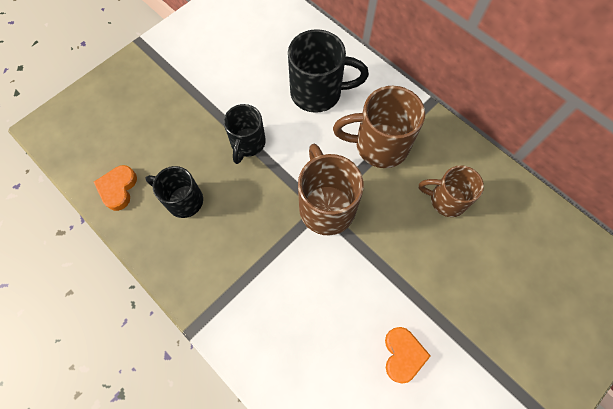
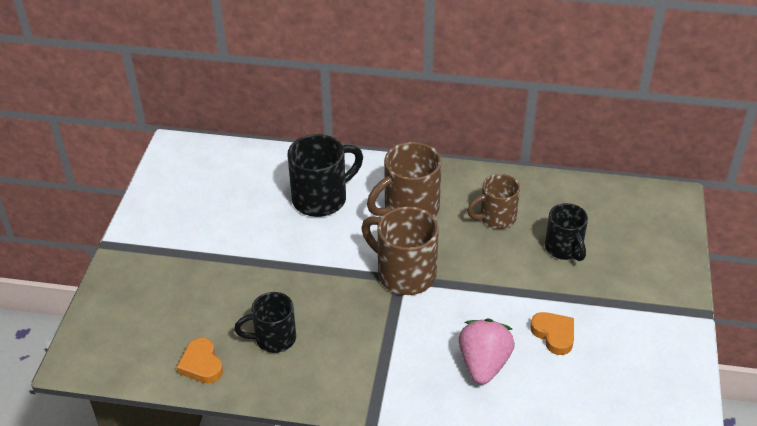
camera: 35 degrees left, 25 degrees down
black mug [224,104,266,164] -> black mug moved to [545,203,588,261]
none -> pink strawberry [459,319,515,385]

